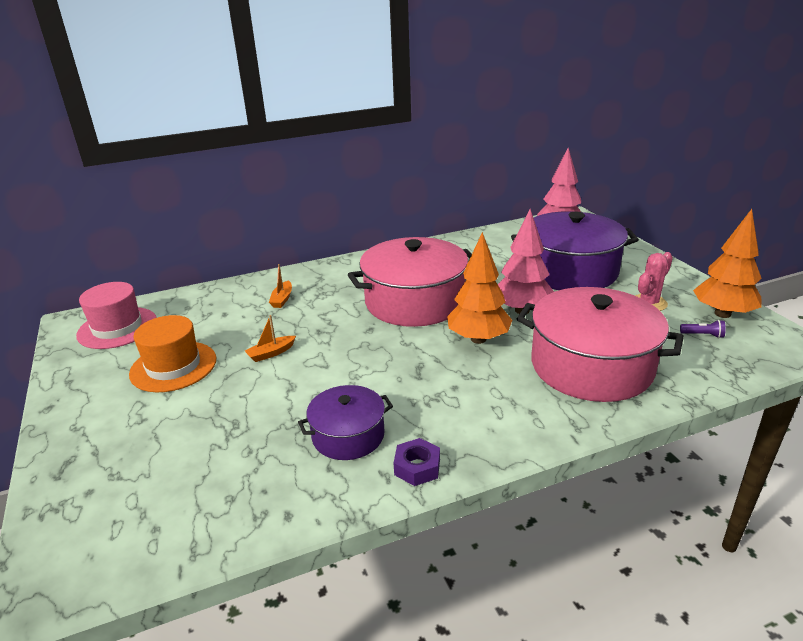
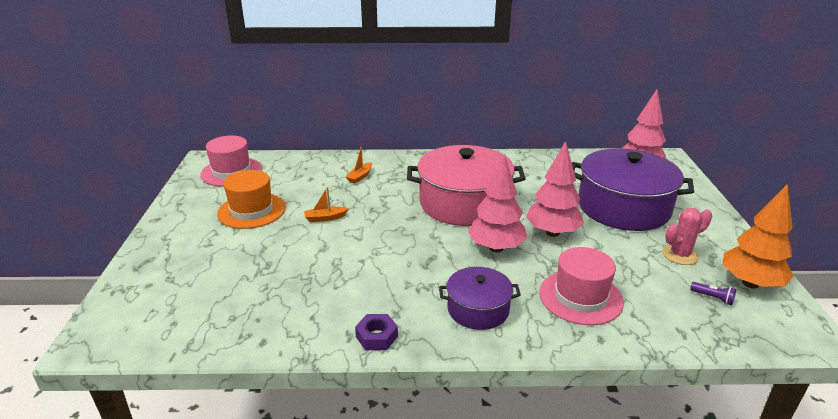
camera: 20 degrees right, 0 degrees up
purple pot [298,385,393,460] -> purple pot moved to [439,267,521,330]
orange tree [447,232,512,344] -> pink tree [468,154,527,252]
pink pot [517,287,684,402] -> pink hat [539,247,624,325]

